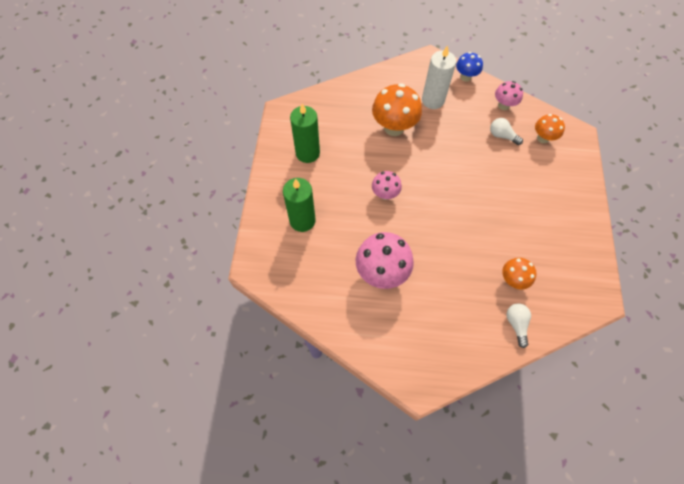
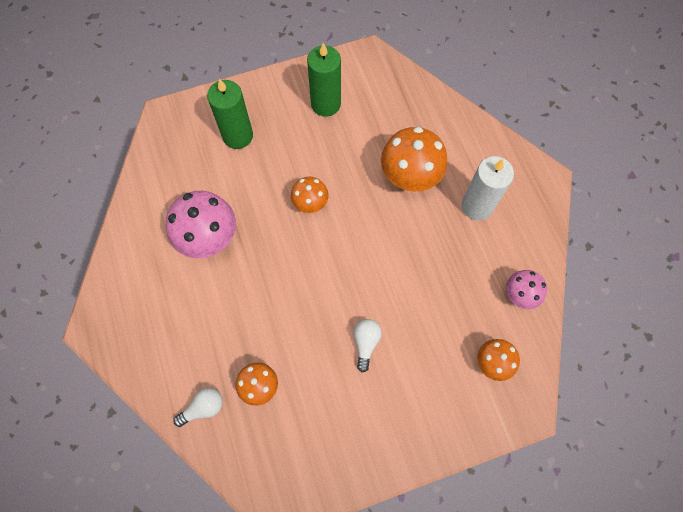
camera: 65 degrees right, 5 degrees up
pink mushroom [372,171,402,200] -> orange mushroom [291,177,329,213]
blue mushroom [456,52,483,81] -> none
white light bulb [490,118,523,145] -> white light bulb moved to [353,319,382,373]

